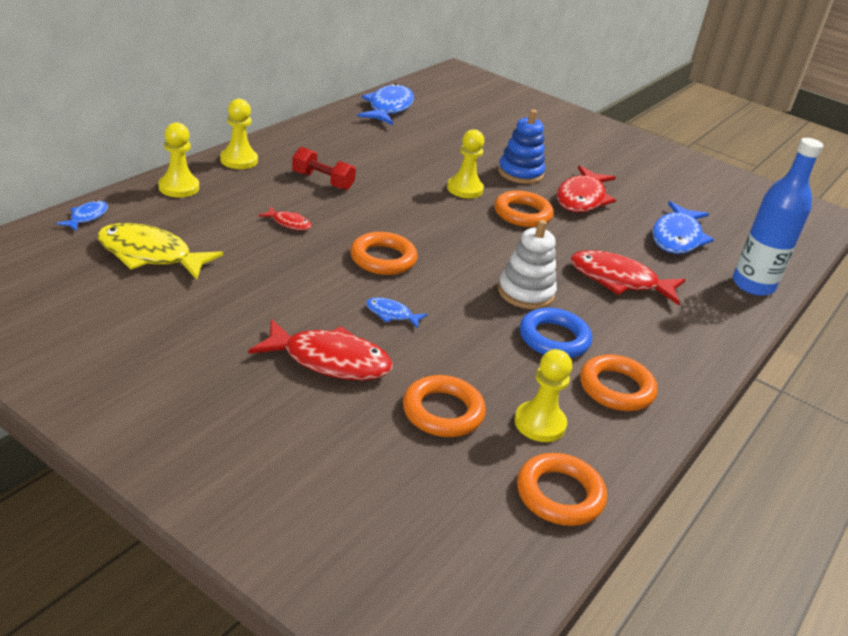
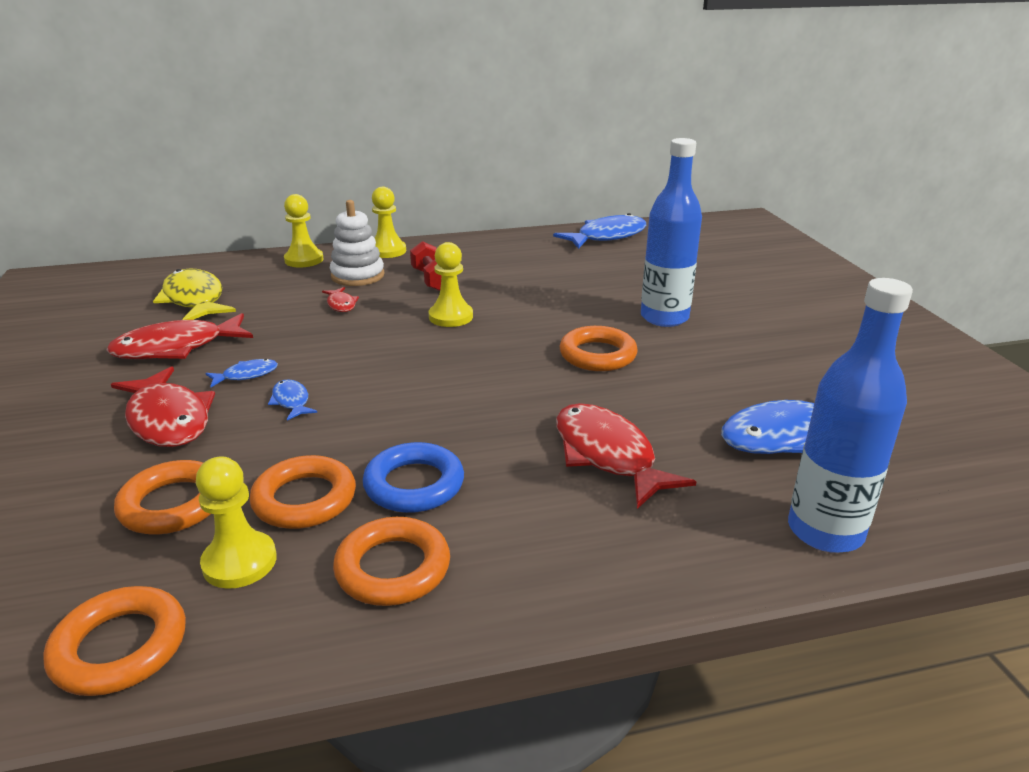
camera: 45 degrees right, 5 degrees down
blue fish [56,201,108,231] -> blue fish moved to [205,359,278,387]
orange ring [350,232,417,275] -> orange ring moved to [249,455,356,529]
yellow pawn [447,129,485,198] -> yellow pawn moved to [429,242,473,327]
blue stacking toy [498,110,545,184] -> blue bottle [641,138,702,327]
white stacking toy [498,220,557,309] -> white stacking toy moved to [330,200,385,286]
red fish [557,165,616,213] -> red fish moved to [107,313,253,359]

